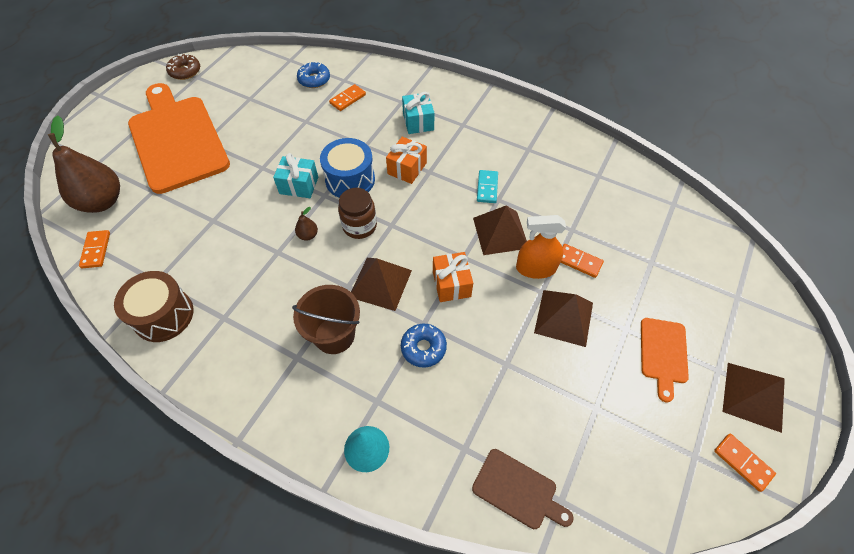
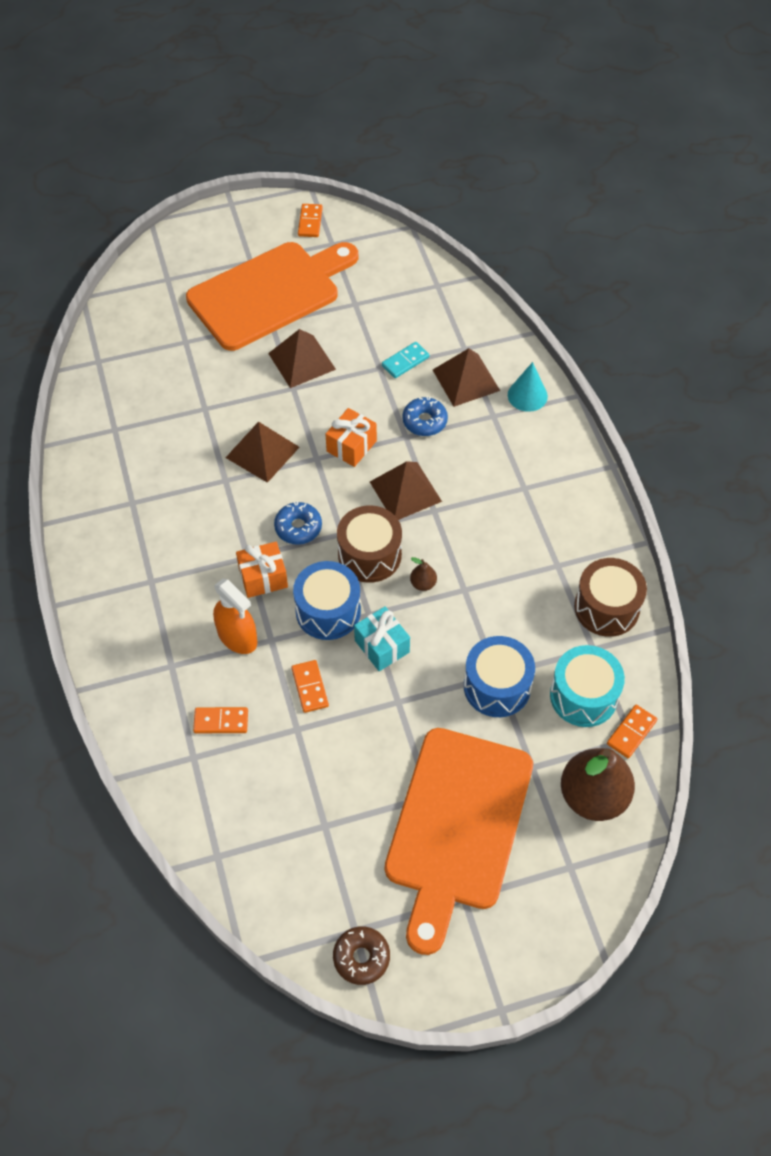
camera: 135 degrees left, 0 degrees up
brown bucket [292,285,360,354] -> none
blue donut [297,61,330,88] -> blue donut moved to [274,501,322,545]
brown jar [338,188,377,239] -> brown drum [337,505,402,583]
turquoise gift [402,92,434,134] -> none
brown cutting board [472,449,574,529] -> none
turquoise domino [477,170,498,203] -> turquoise domino moved to [382,342,429,378]
orange spray bottle [516,215,566,279] -> orange spray bottle moved to [213,579,257,654]
orange domino [560,244,604,278] -> orange domino moved to [291,660,329,713]
orange cutting board [641,318,689,402] -> orange cutting board [186,242,358,351], size x2.23
brown pyramid [722,363,785,433] -> brown pyramid moved to [433,348,500,407]
none -> blue drum [464,636,535,717]
none -> turquoise drum [550,645,625,727]

